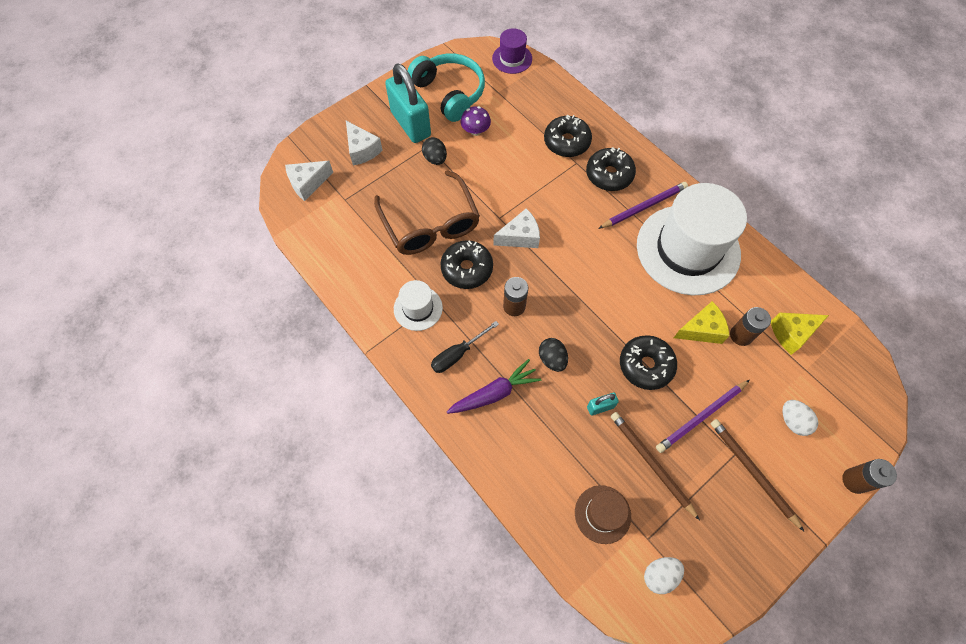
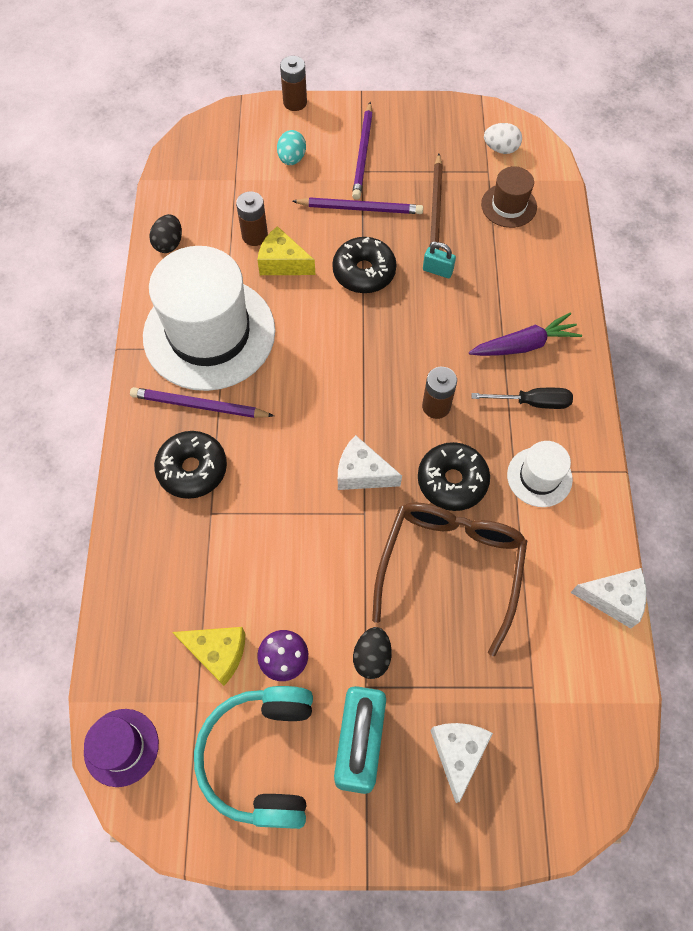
camera: 140 degrees left, 0 degrees up
white cheese [285,161,333,201] -> white cheese moved to [570,568,647,628]
purple carrot [447,359,541,414] -> purple carrot turned 150 degrees clockwise [469,313,582,356]
black egg [539,338,568,372] -> black egg moved to [149,214,182,253]
black donut [544,114,592,157] -> none
brown pencil [710,419,804,531] -> purple pencil [352,102,373,200]
yellow cheese [771,313,829,355] -> yellow cheese moved to [172,627,245,686]
white egg [782,400,818,436] -> turquoise egg [277,130,306,165]

